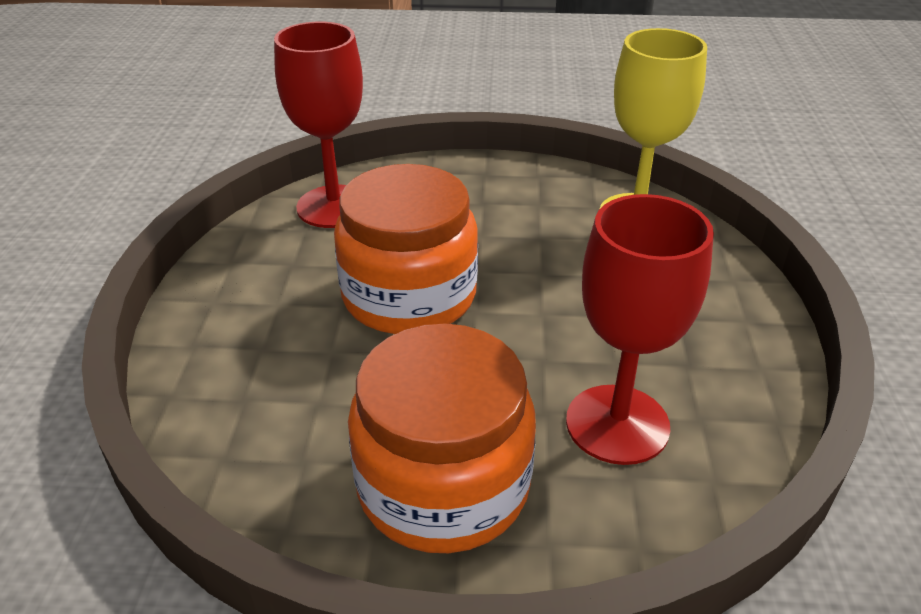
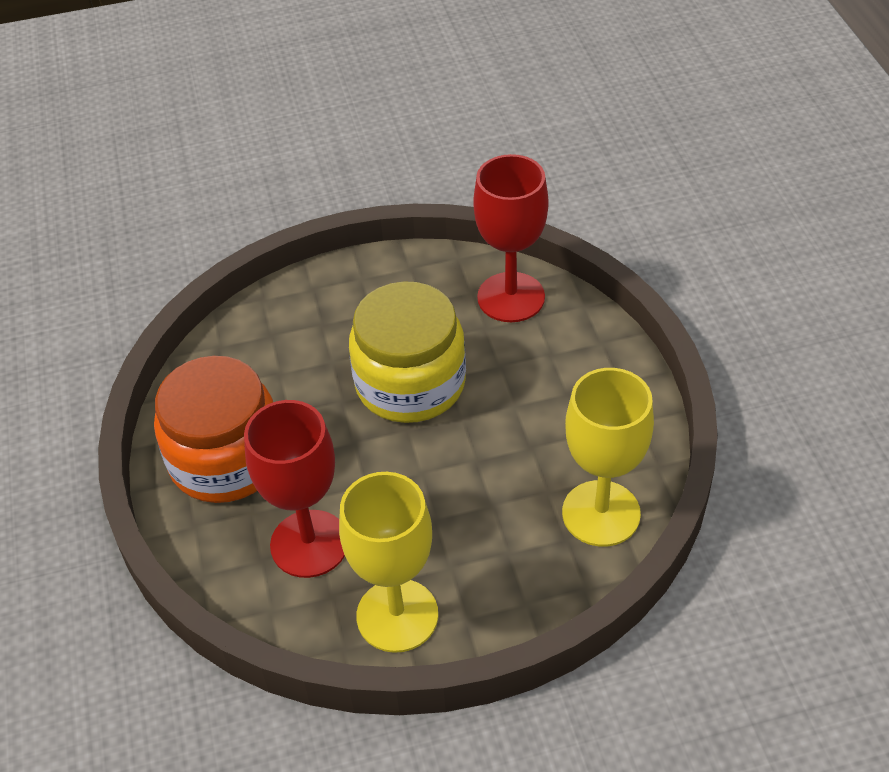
camera: 75 degrees right, 10 degrees up
orange jar [334,164,478,334] -> yellow jar [349,281,466,423]
none -> yellow goblet [339,472,438,653]

